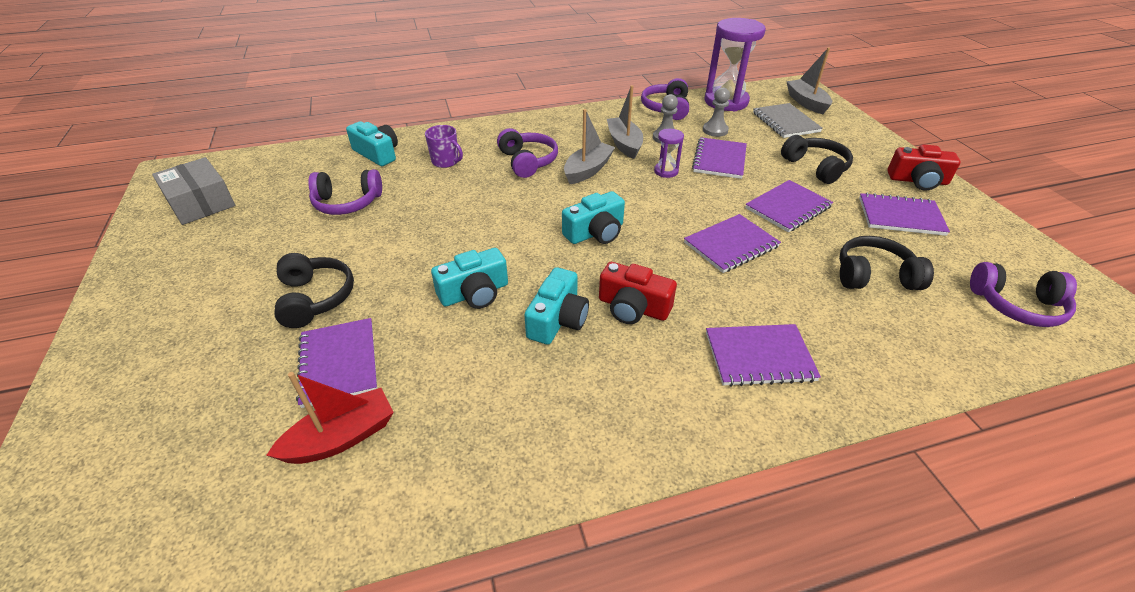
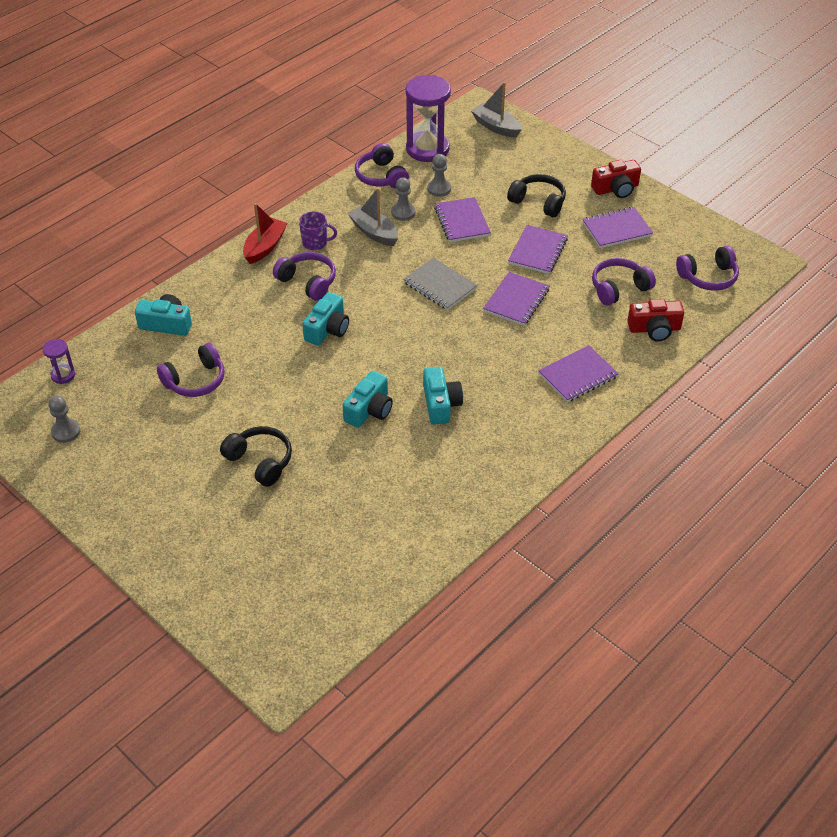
camera: 30 degrees left, 5 degrees up
grey box [152,157,235,225] -> grey pawn [48,396,81,443]
red boat [266,372,394,464] -> red boat moved to [243,203,287,264]
purple notebook [296,318,377,408] -> none
purple mug [425,125,463,168] -> purple mug moved to [299,212,337,250]
turquoise camera [562,191,625,244] -> turquoise camera moved to [302,292,349,345]
grey boat [564,109,615,184] -> none
red camera [599,262,677,324] -> red camera moved to [627,299,684,341]
purple hourglass [654,129,684,178] -> purple hourglass moved to [42,339,75,384]
grey notebook [753,103,823,138] -> grey notebook moved to [403,258,478,310]
black headphones [839,236,934,290] -> purple headphones [592,258,656,306]

